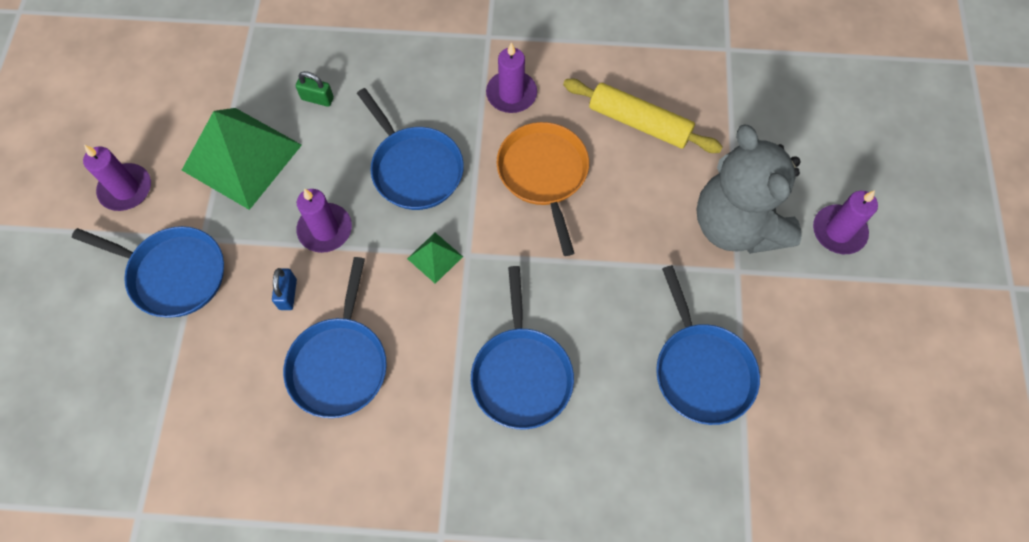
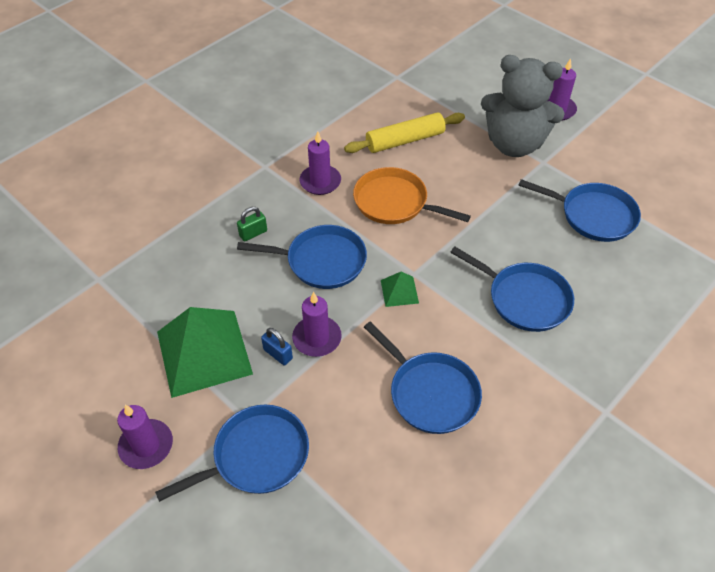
camera: 50 degrees left, 15 degrees down
blue padlock [272,268,297,310] -> blue padlock moved to [261,328,293,365]
green padlock [296,71,334,107] -> green padlock moved to [237,207,267,241]

